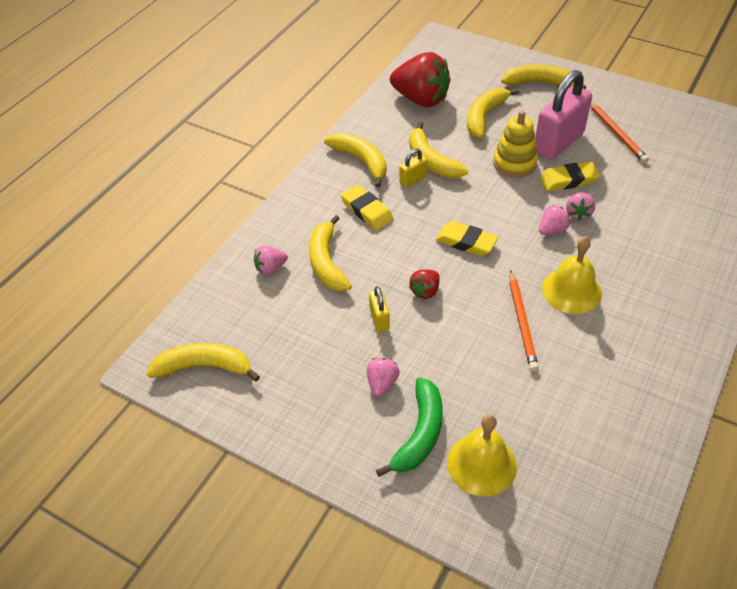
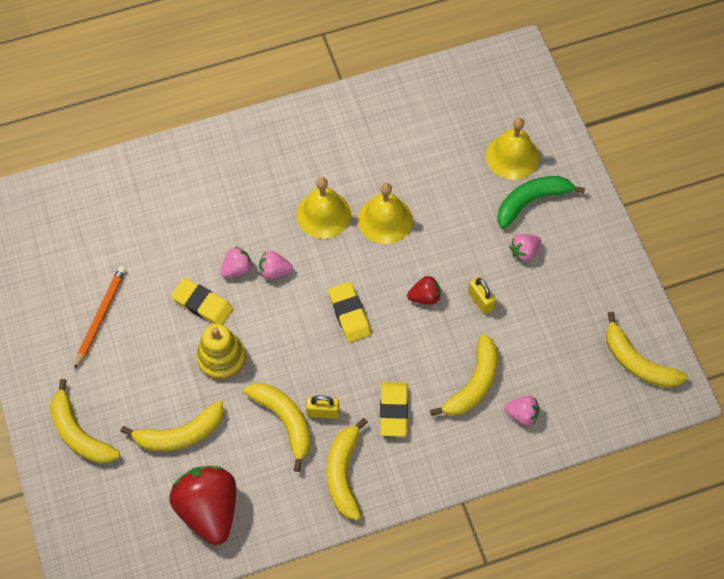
camera: 140 degrees left, 15 degrees up
yellow padlock [369,286,389,332] -> yellow padlock turned 60 degrees counterclockwise [468,277,495,315]
yellow banana [409,121,468,178] -> yellow banana turned 45 degrees counterclockwise [244,383,310,472]
orange pencil [509,270,539,371] -> yellow bell [358,183,413,244]
pink padlock [535,70,592,160] -> none

